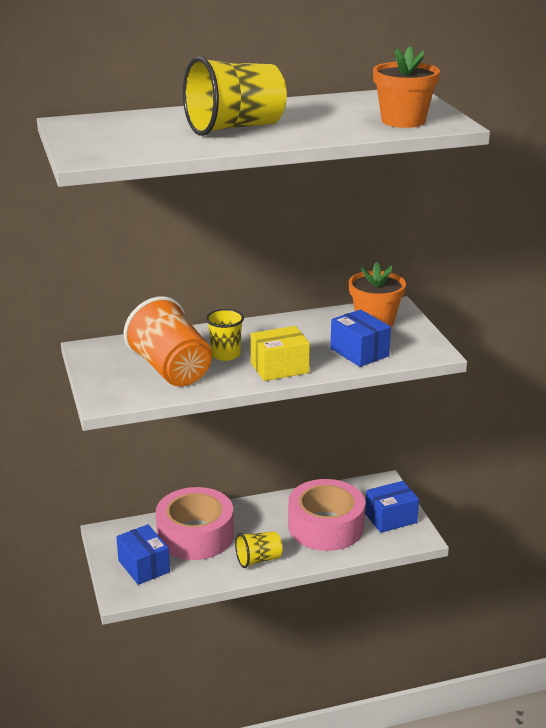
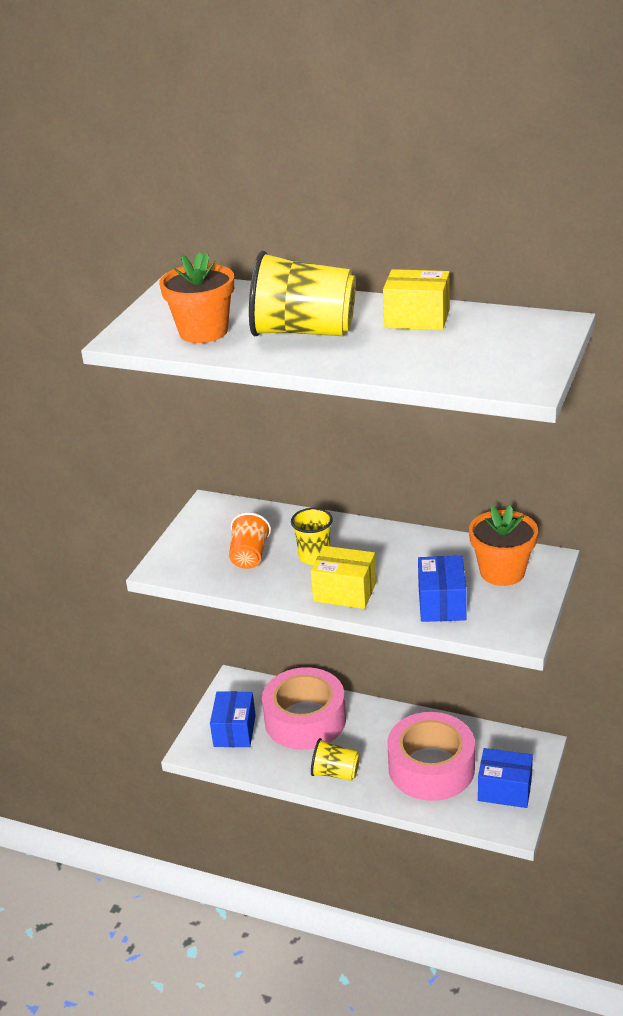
camera: 40 degrees right, 5 degrees up
orange cup [124,296,212,387] -> orange cup [229,513,271,569], size x0.56
orange flower pot [373,47,440,128] -> orange flower pot moved to [159,252,234,343]
none -> yellow box [383,269,450,330]

